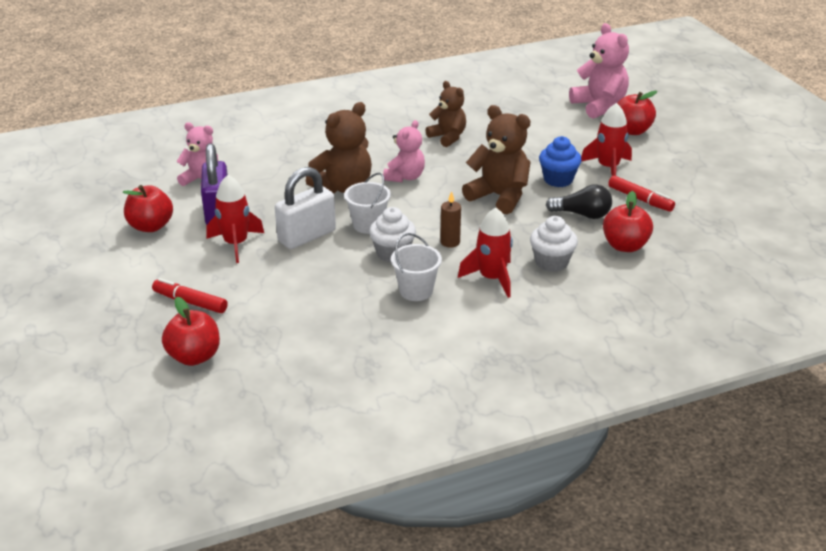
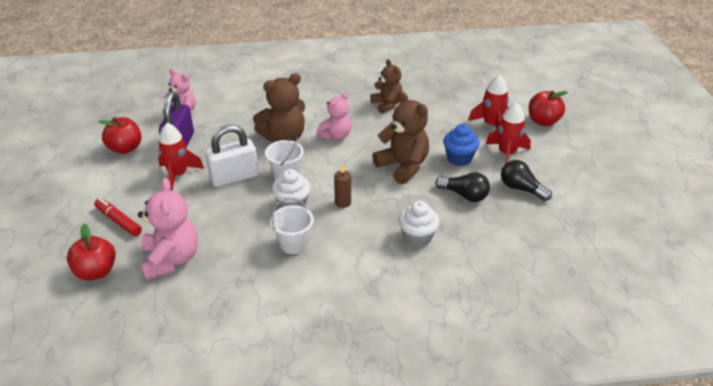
camera: 15 degrees right, 5 degrees up
red rocket [458,208,513,298] -> red rocket moved to [468,74,509,130]
pink teddy bear [569,23,629,119] -> pink teddy bear moved to [138,178,198,280]
red apple [603,191,653,252] -> none
red marker [608,175,675,212] -> black light bulb [501,160,552,201]

